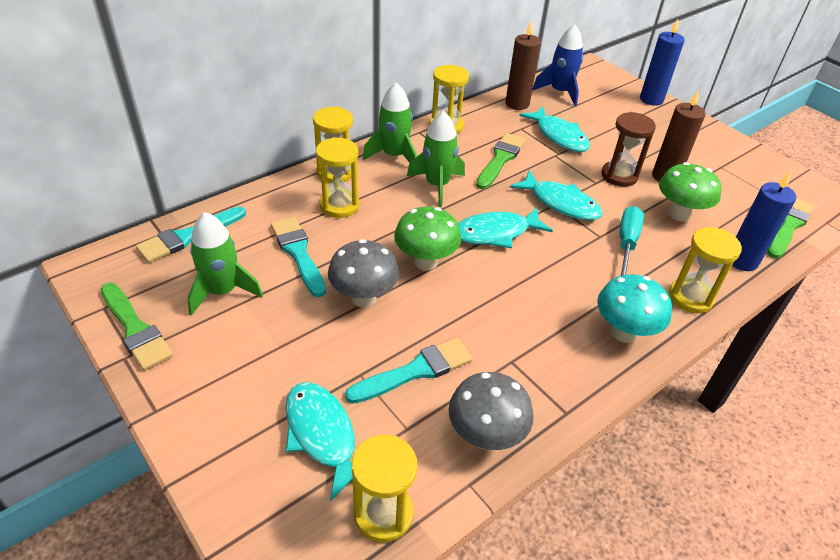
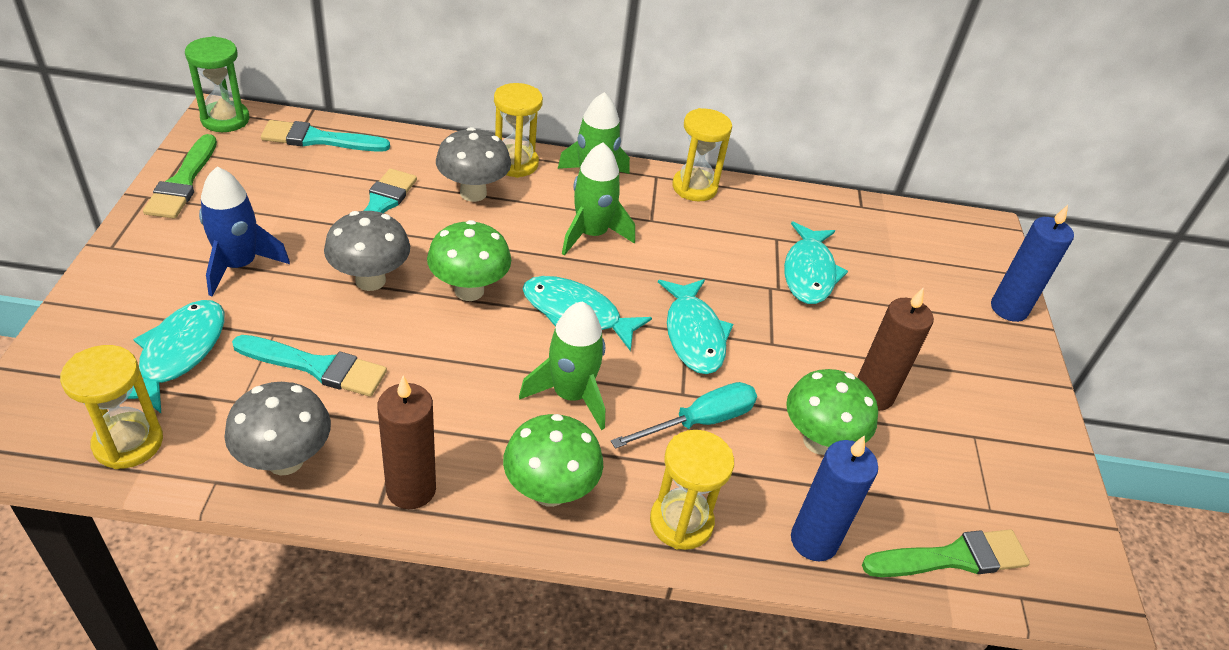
camera: 40 degrees right, 0 degrees up
green rocket [187,212,263,316] -> green rocket moved to [519,302,605,430]
yellow hourglass [316,137,359,218] -> grey mushroom [436,127,511,202]
green brush [476,133,526,189] -> none
brown candle [505,20,541,110] -> brown candle moved to [377,376,436,509]
blue rocket [532,24,583,106] -> blue rocket moved to [199,167,290,296]
turquoise mushroom [597,274,672,343] -> green mushroom [503,414,603,507]
brown hourglass [601,112,656,187] -> none
none -> green hourglass [185,36,249,132]

